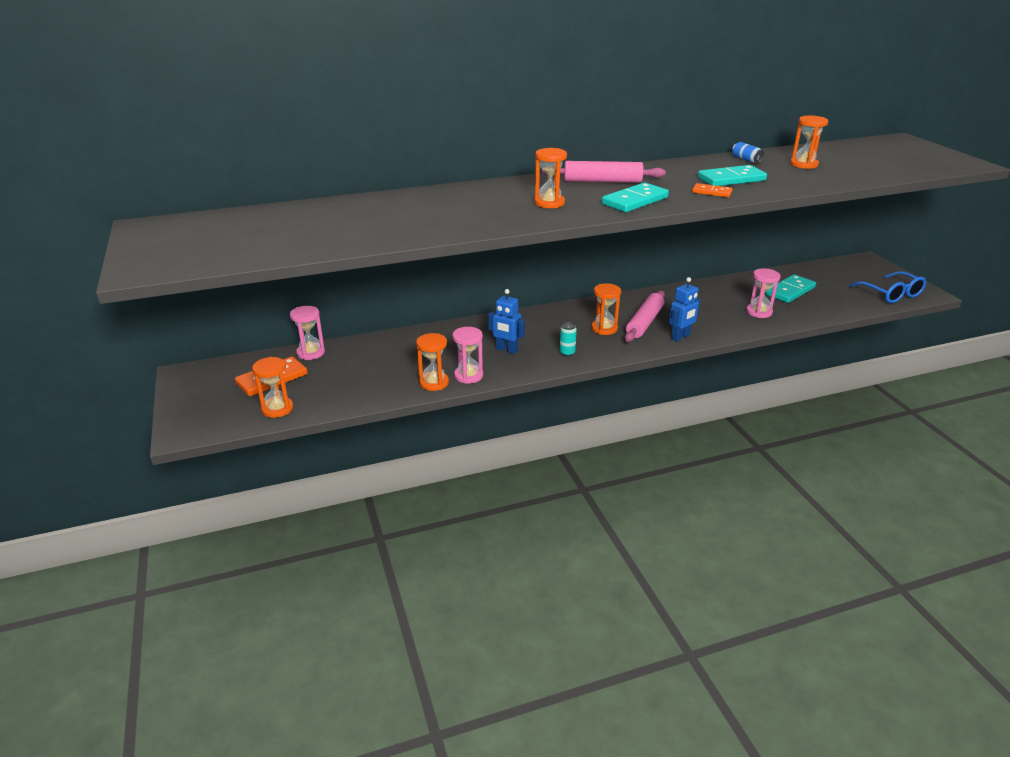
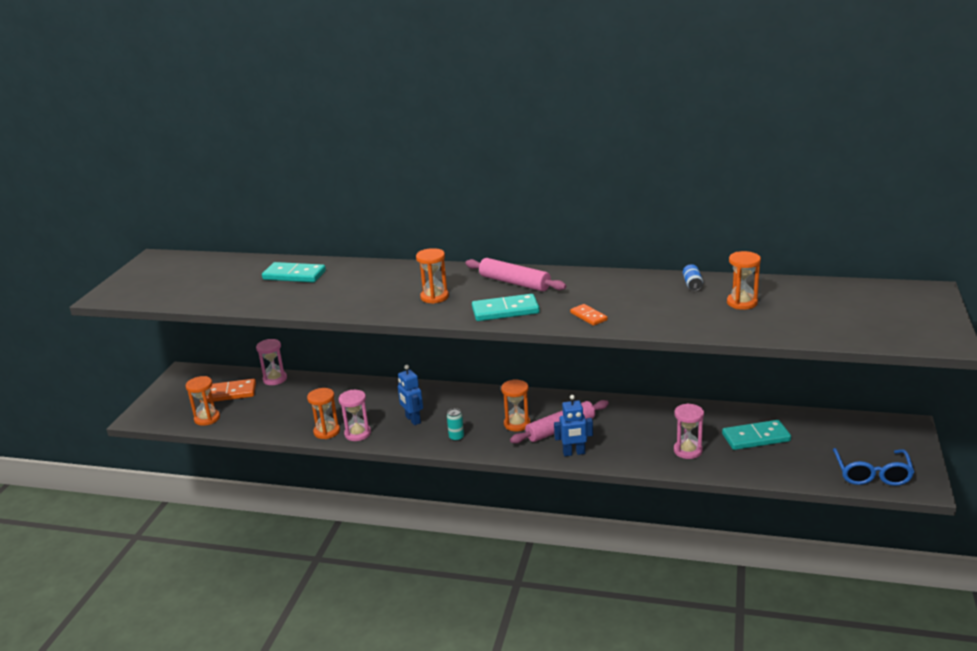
camera: 35 degrees right, 5 degrees down
turquoise domino [698,165,767,186] -> turquoise domino moved to [262,262,326,283]

